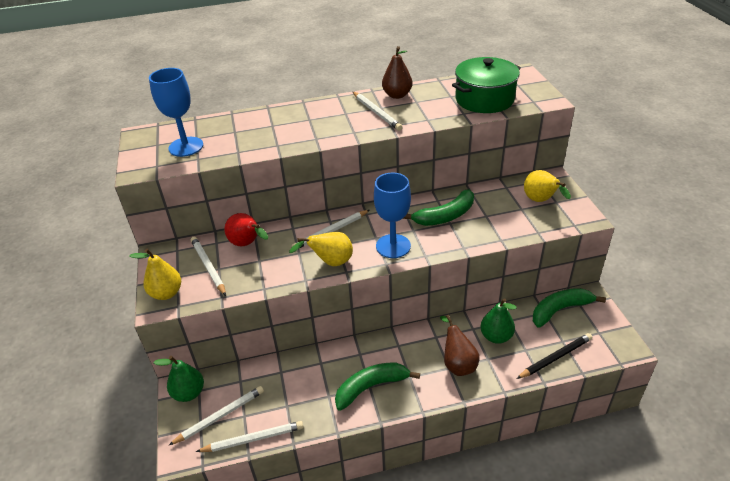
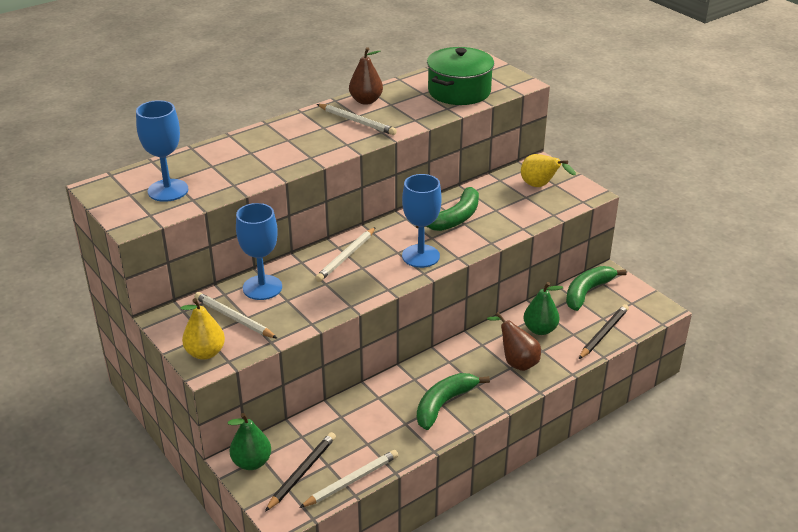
camera: 25 degrees left, 5 degrees down
white pencil [169,386,264,445] -> black pencil [265,432,336,512]
red pear [225,213,268,246] -> blue goblet [236,203,282,300]
yellow pear [289,232,353,266] -> none

